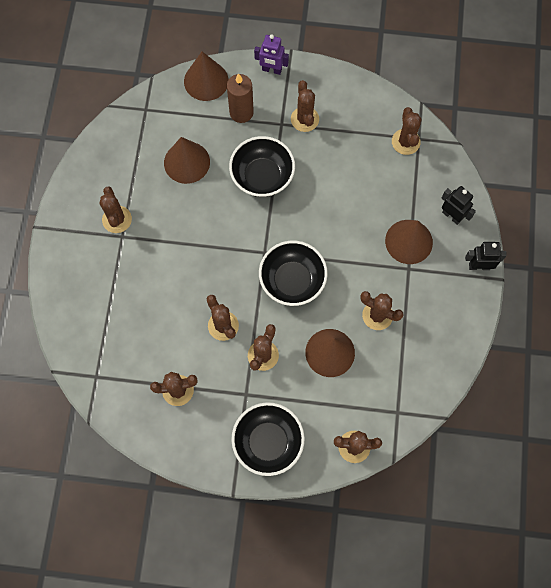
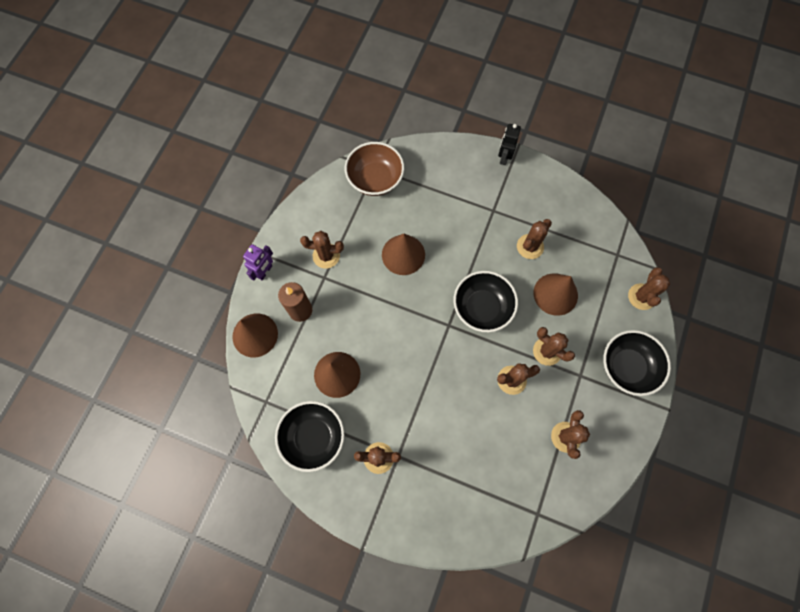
camera: 75 degrees left, 0 degrees up
black bowl [229,136,295,197] -> black bowl moved to [275,401,345,472]
brown cone [385,220,433,264] -> brown cone moved to [382,234,425,275]
brown cactus [392,107,422,155] -> brown bowl [345,142,404,196]
black robot [442,186,476,225] -> none

